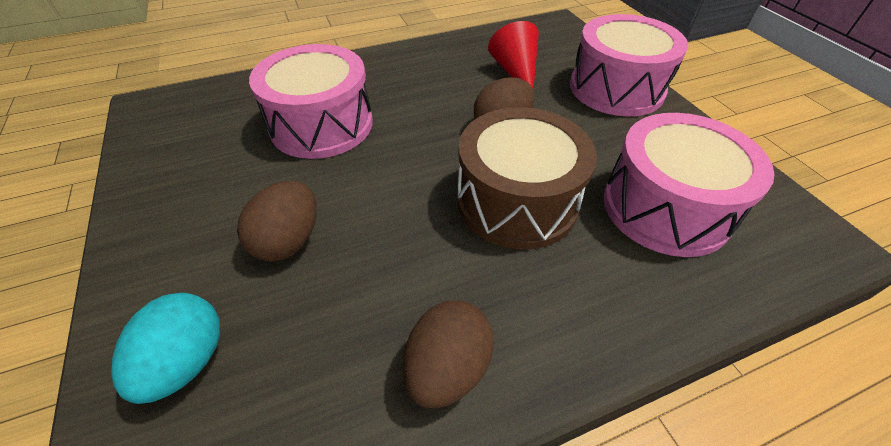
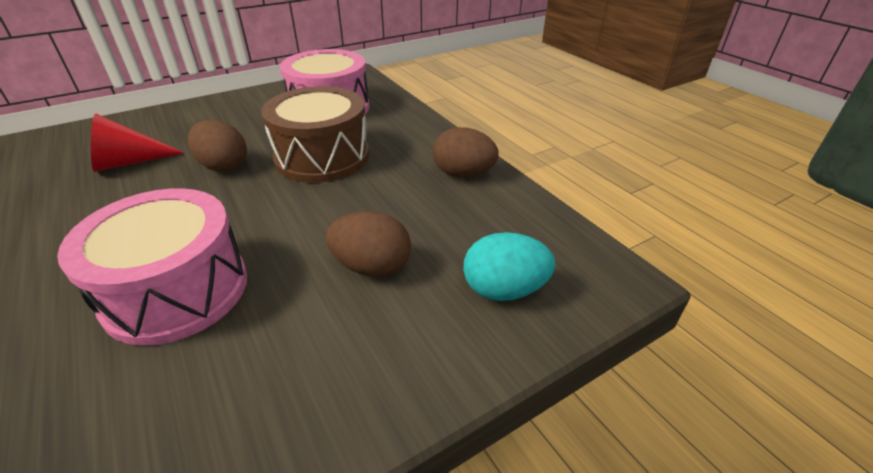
camera: 100 degrees left, 10 degrees down
pink drum [570,14,688,116] -> none

